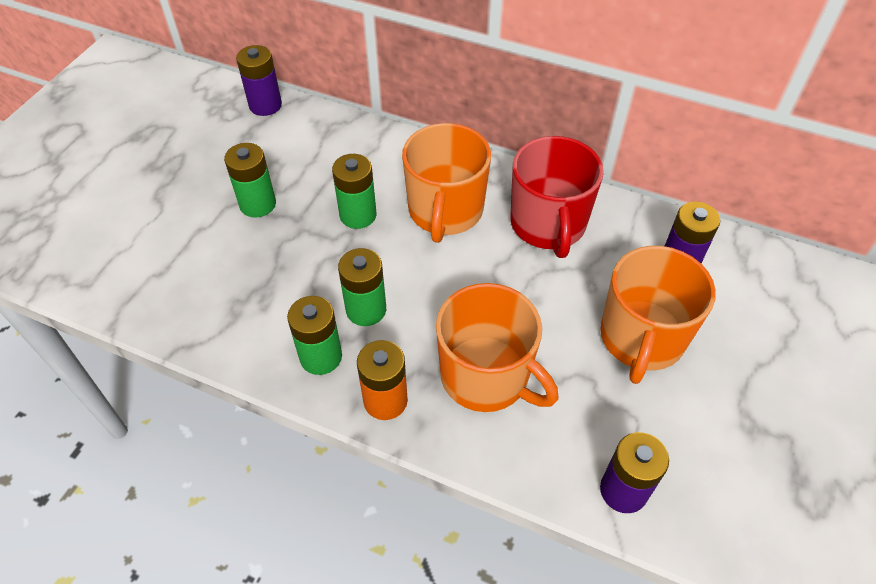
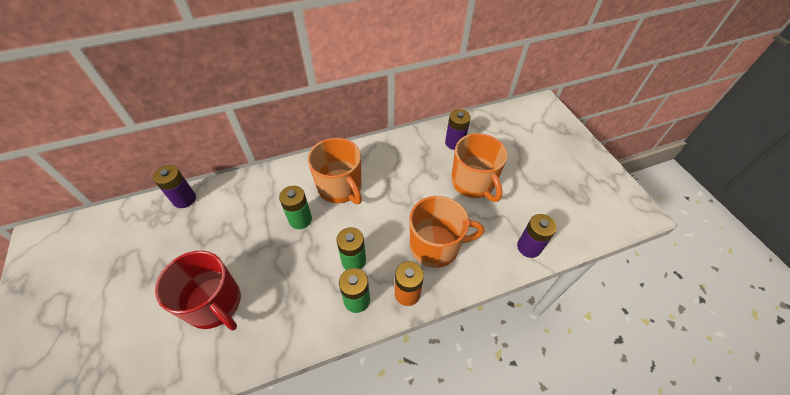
camera: 45 degrees left, 0 degrees up
green battery [224,143,276,218] -> none
red mug [510,136,604,258] -> red mug moved to [155,251,241,330]

